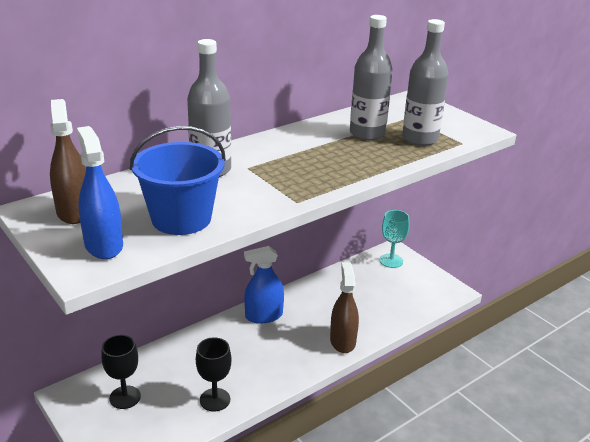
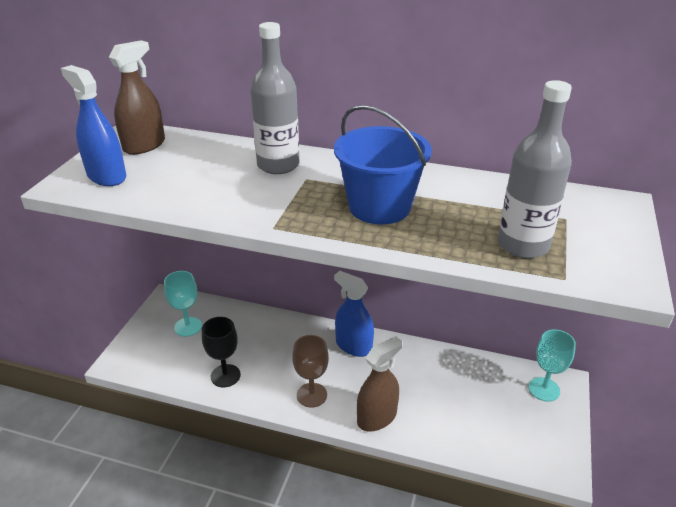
camera: 55 degrees right, 5 degrees up
blue spray bottle [77,126,123,259] -> blue spray bottle turned 75 degrees counterclockwise [61,65,126,186]
black goblet [101,335,141,409] -> turquoise goblet [164,271,202,337]
blue bucket [130,126,226,235] -> blue bucket moved to [334,105,432,224]
grey bottle [350,15,393,140] -> none
none -> brown goblet [292,335,329,408]

